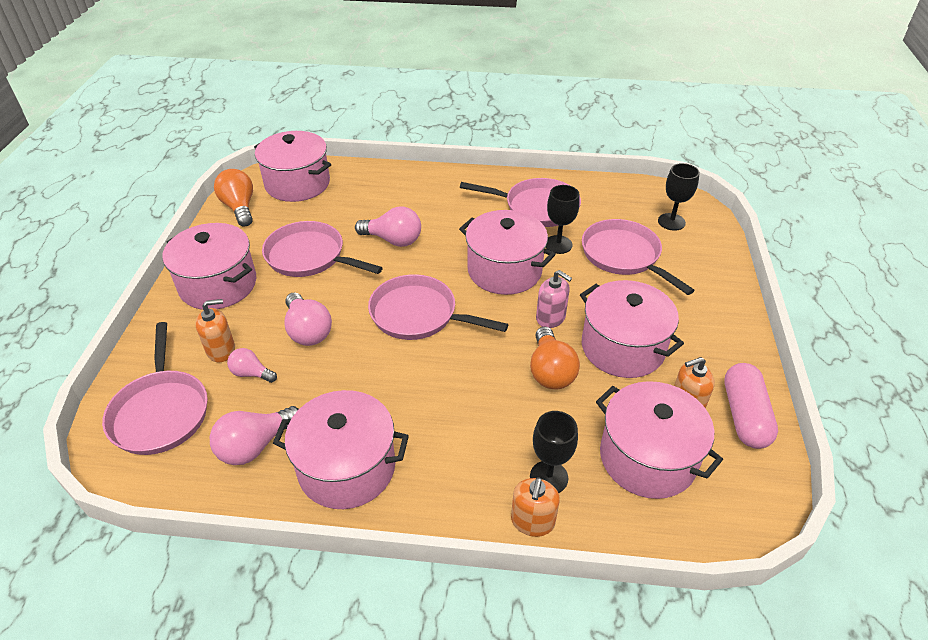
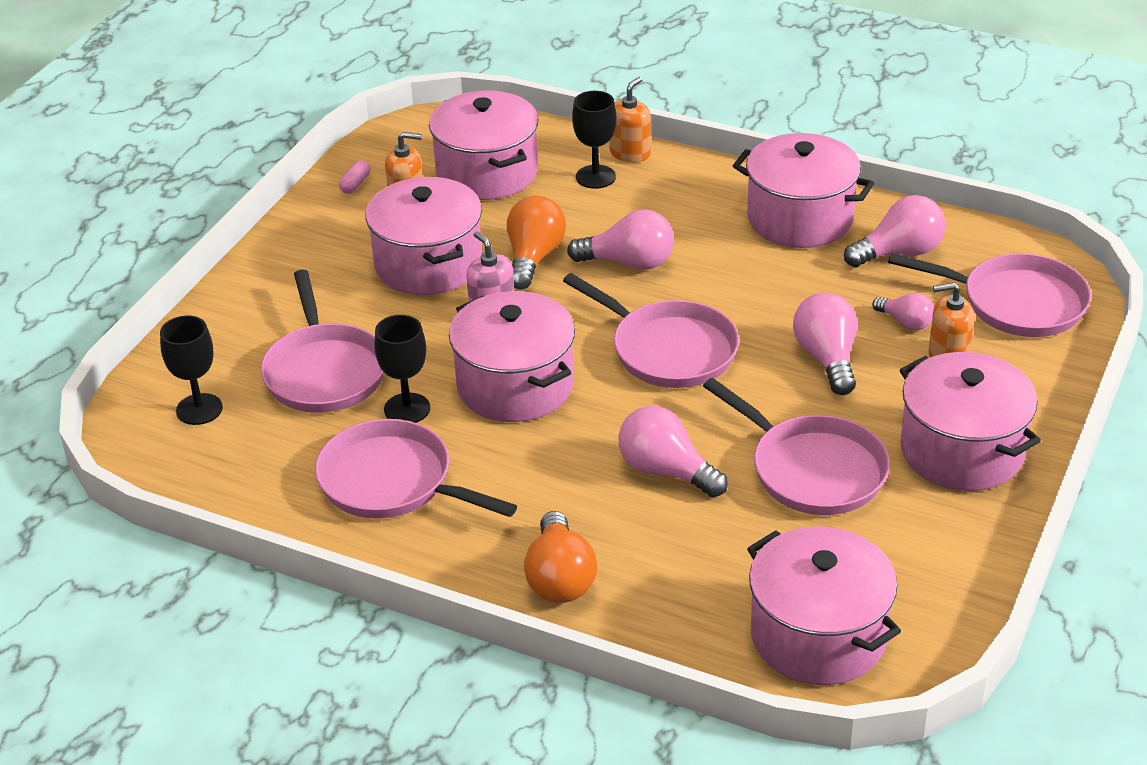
camera: 160 degrees left, 5 degrees down
pink pan [102,322,208,455] -> pink pan turned 105 degrees clockwise [888,253,1091,337]
orange light bulb [214,169,253,227] -> orange light bulb moved to [524,511,597,603]
pink capsule [724,363,778,449] -> pink capsule [339,160,370,194], size x0.43
none -> pink light bulb [567,209,674,270]

